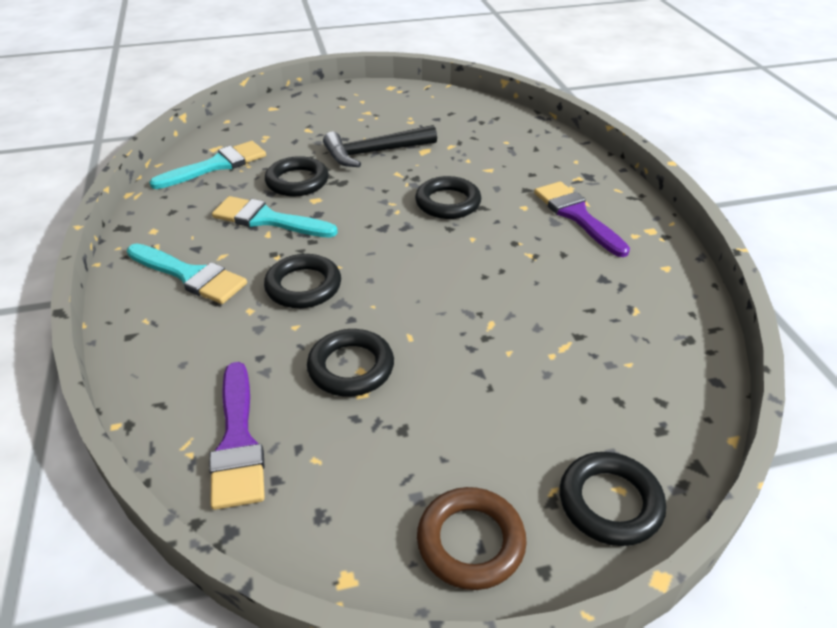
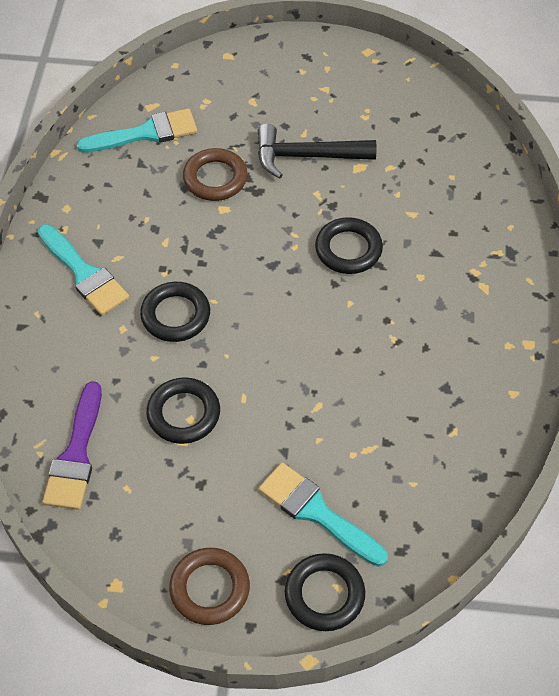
camera: 20 degrees right, 15 degrees up
turquoise brush [212,196,338,238] -> turquoise brush moved to [259,463,388,567]
black ring [265,156,329,196] -> brown ring [183,148,248,201]
purple brush [534,181,630,257] -> none

